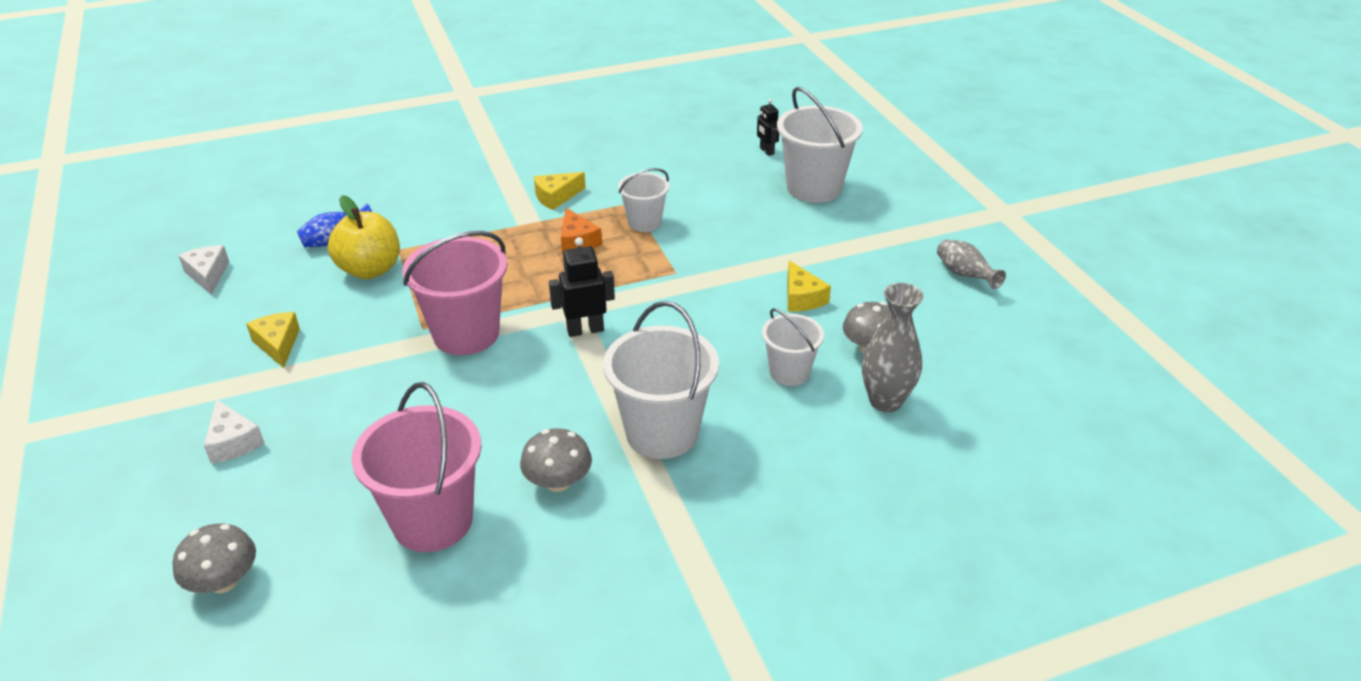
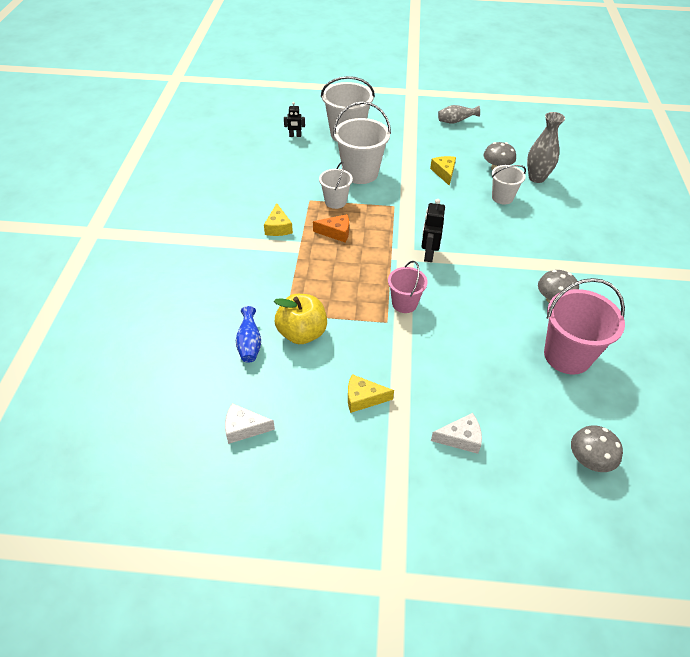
camera: 65 degrees left, 10 degrees up
pink bucket [402,231,508,355] -> pink bucket [388,261,428,313], size x0.59
white bucket [603,301,719,459] -> white bucket moved to [333,101,391,184]
yellow cheese [787,260,831,312] -> yellow cheese turned 105 degrees counterclockwise [430,156,456,186]

